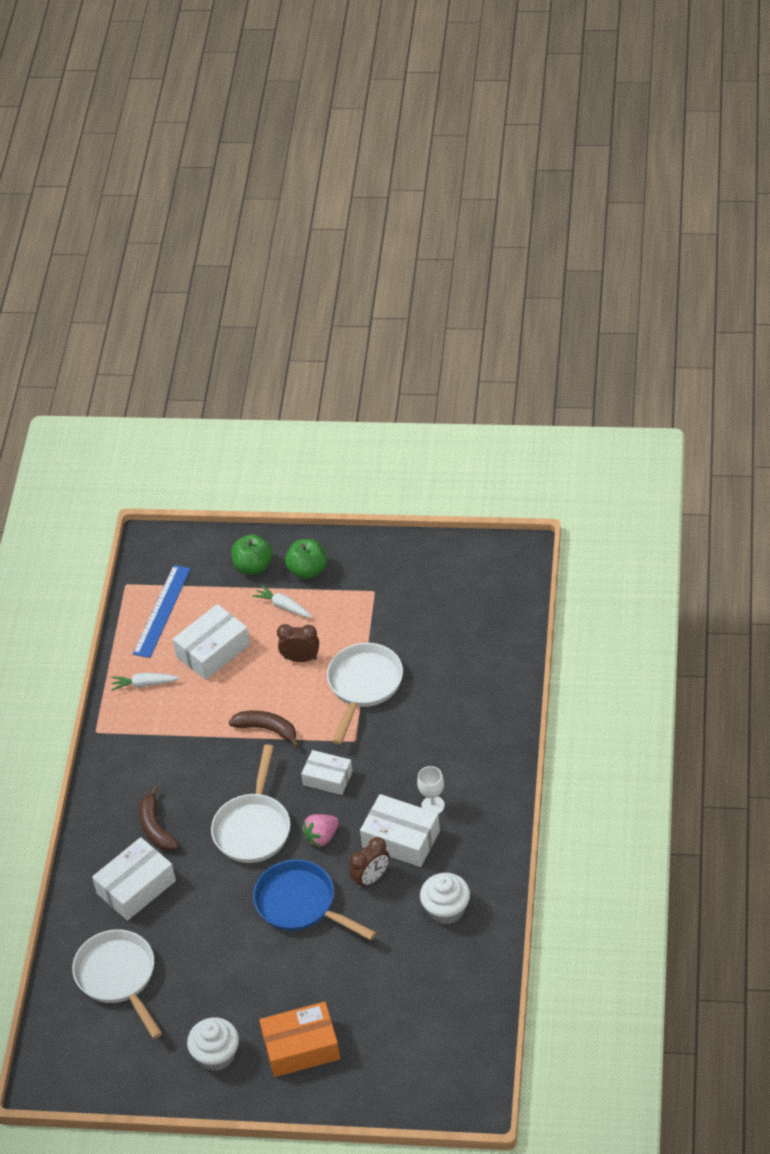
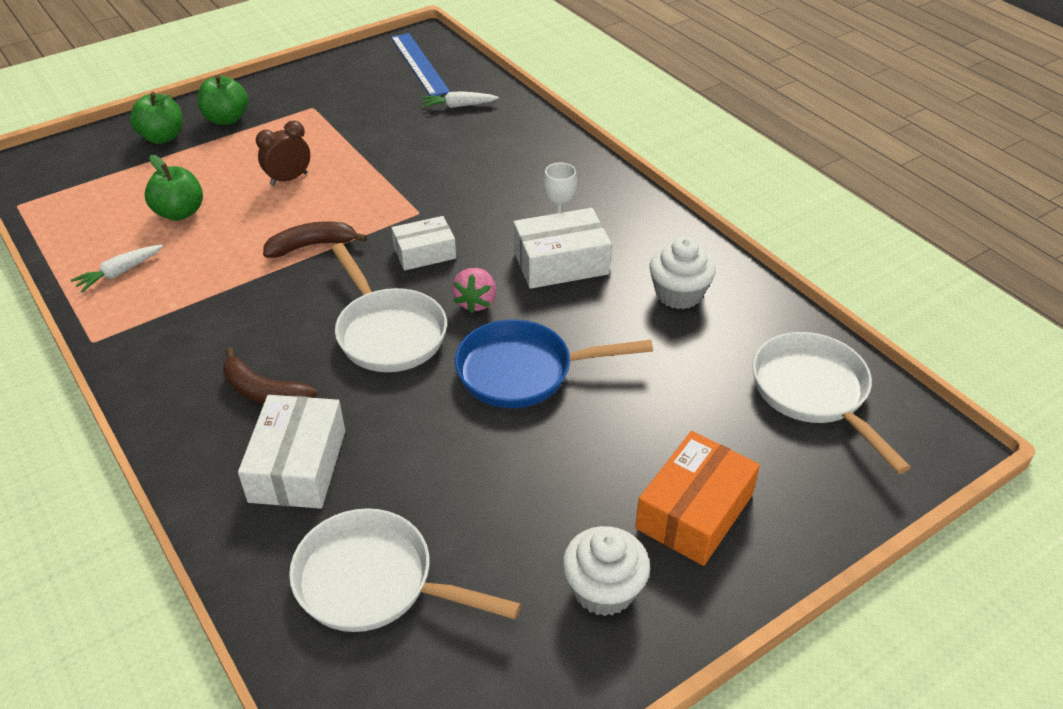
camera: 45 degrees left, 5 degrees down
blue ruler [133,565,191,658] -> blue ruler moved to [391,33,450,96]
white box [173,604,250,680] -> green apple [145,155,203,221]
white carrot [252,585,312,617] -> white carrot moved to [422,91,499,108]
white pan [327,643,403,744] -> white pan moved to [752,332,911,474]
brown clock [349,837,390,889] -> none

